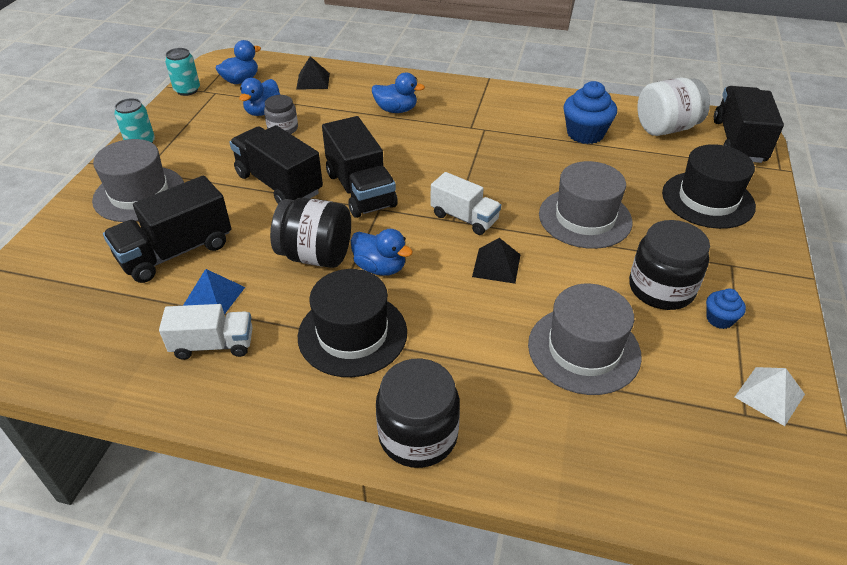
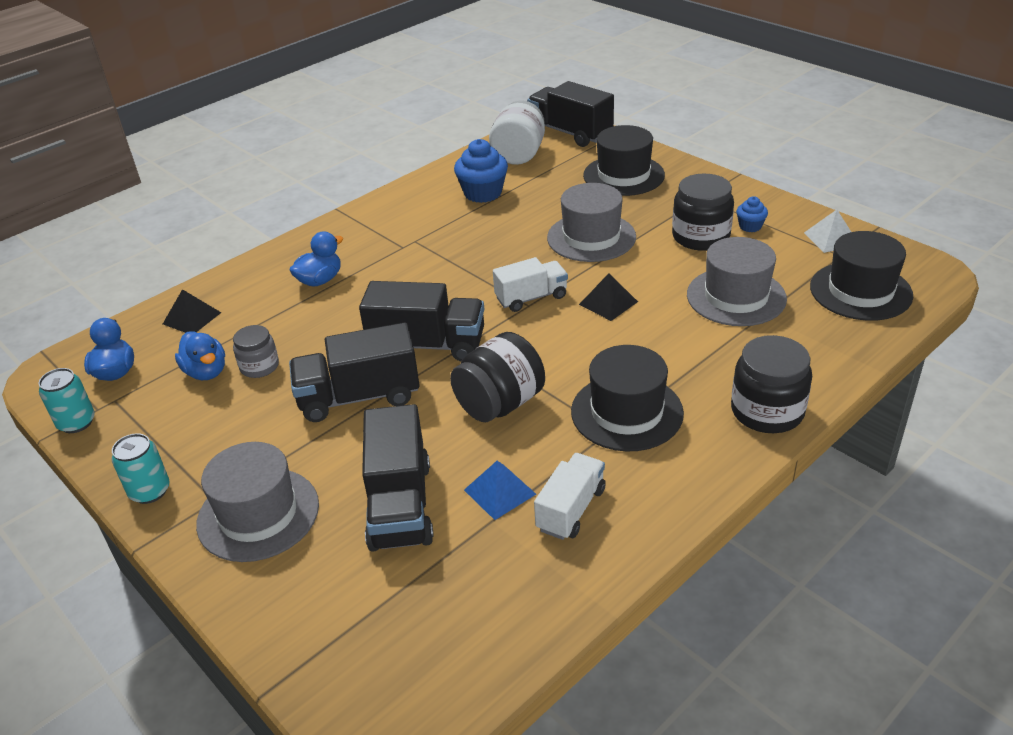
camera: 55 degrees left, 5 degrees down
blue duck [351,229,413,276] -> none
none -> black hat [810,231,913,321]

